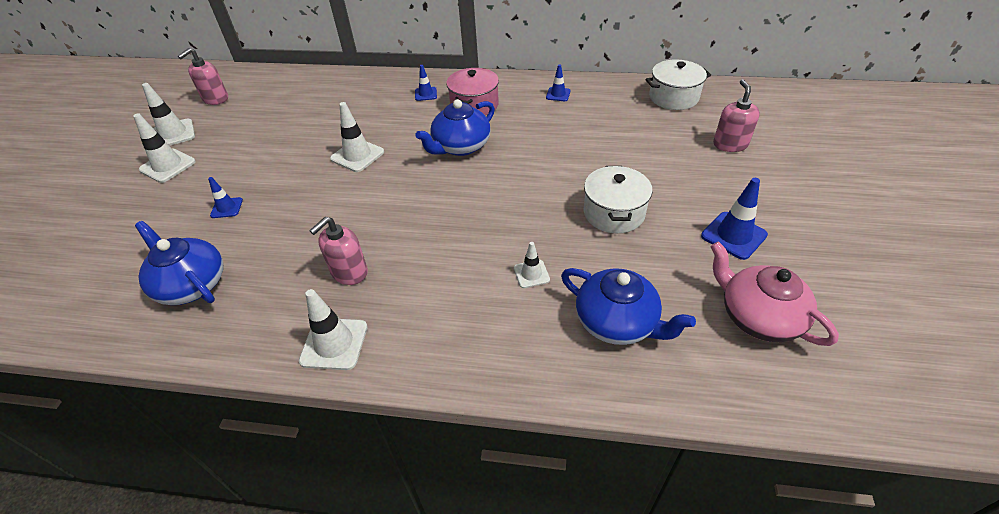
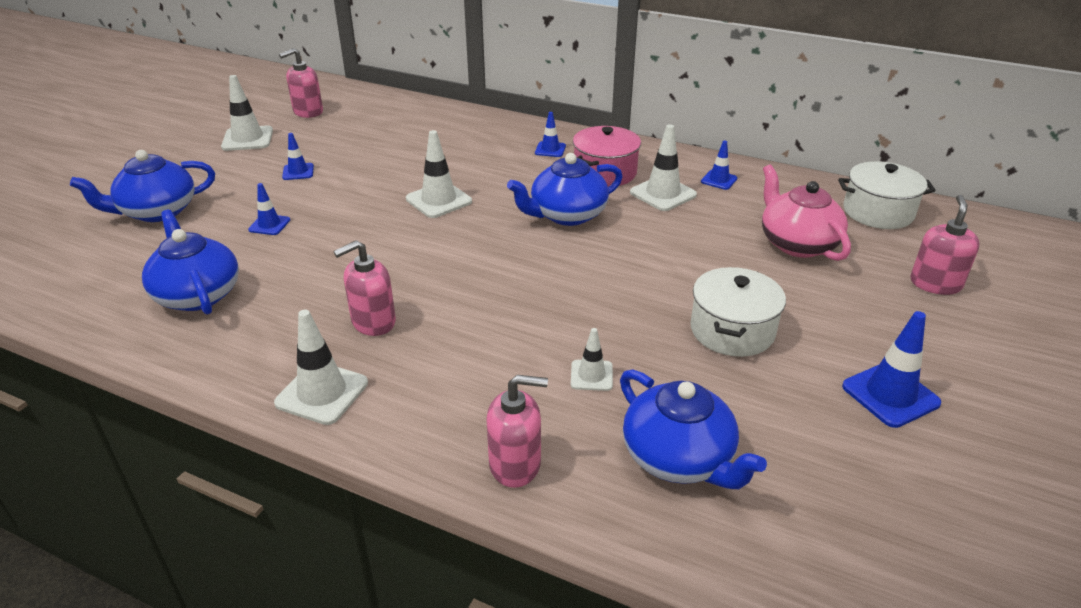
camera: 15 degrees right, 10 degrees down
white traffic cone [133,113,196,183] -> white traffic cone moved to [630,124,697,211]
pink teapot [710,241,839,346] -> pink teapot moved to [762,165,851,261]
none -> blue teapot [70,150,215,222]
none -> blue traffic cone [282,133,314,180]
none -> pink soap dispenser [486,375,548,488]

